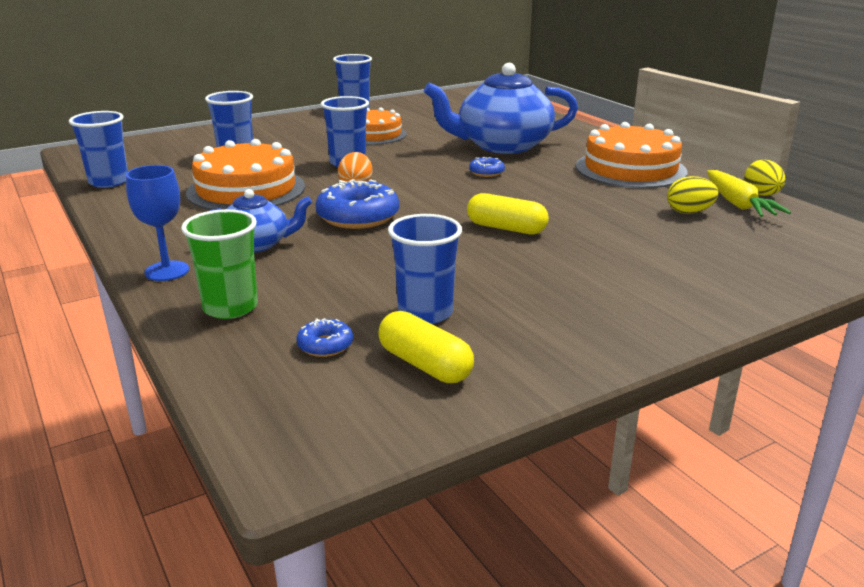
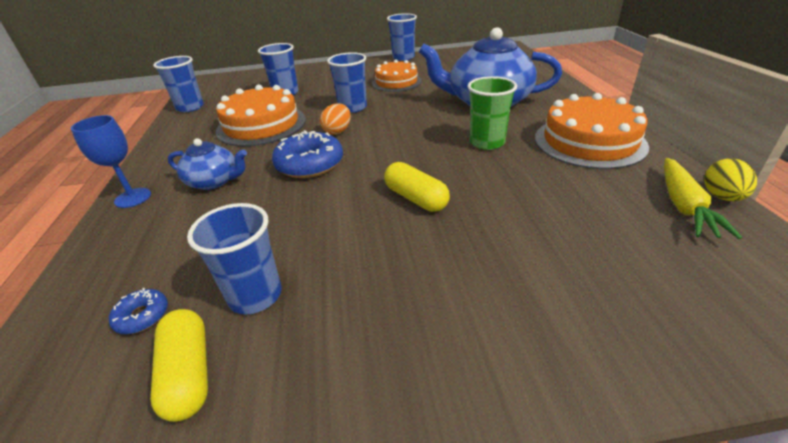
camera: 25 degrees right, 10 degrees up
green cup [181,209,258,319] -> green cup moved to [468,76,517,150]
blue donut [469,157,505,177] -> none
yellow egg [667,176,719,214] -> none

